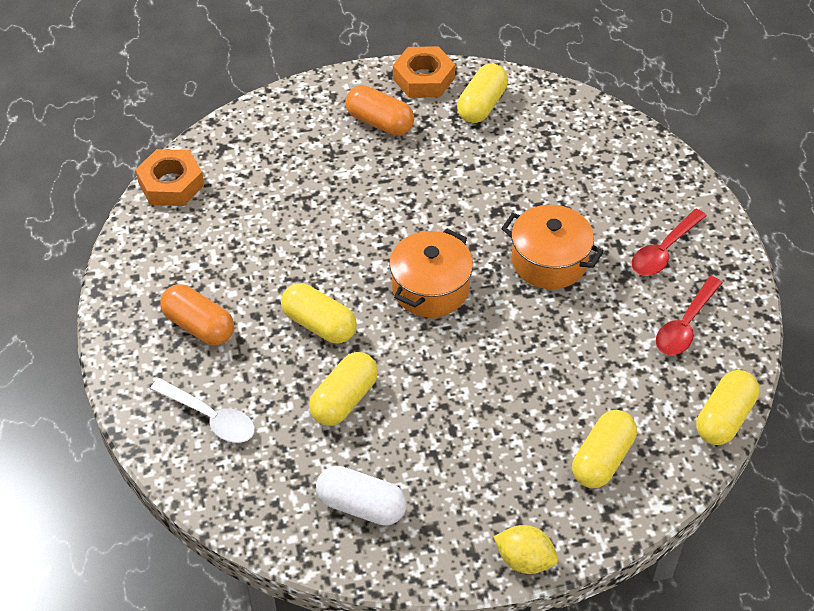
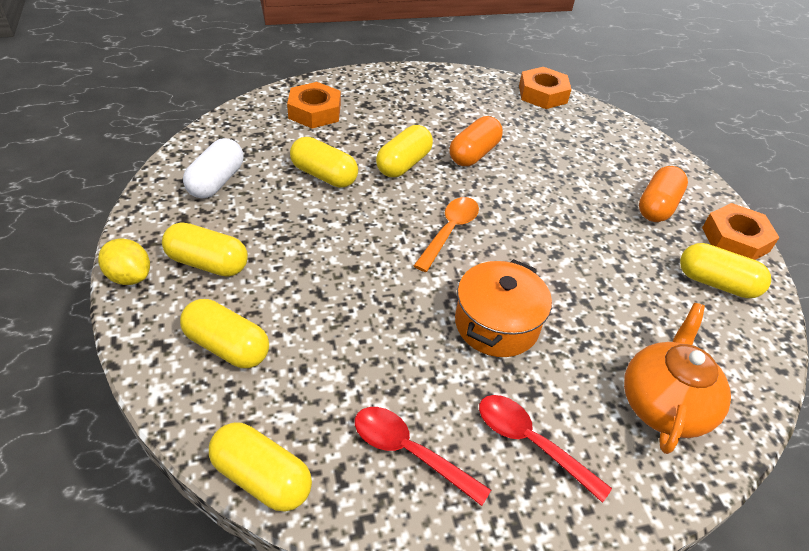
camera: 85 degrees right, 5 degrees down
white spoon [150,378,255,443] -> orange nut [287,82,341,129]
orange capsule [160,284,234,345] -> orange capsule moved to [449,116,503,166]
orange pot [389,229,473,317] -> orange spoon [414,197,479,272]
yellow lemon [494,525,558,574] -> yellow lemon turned 75 degrees counterclockwise [98,238,150,285]
none -> yellow capsule [162,222,248,276]
none -> orange teapot [624,303,731,454]

